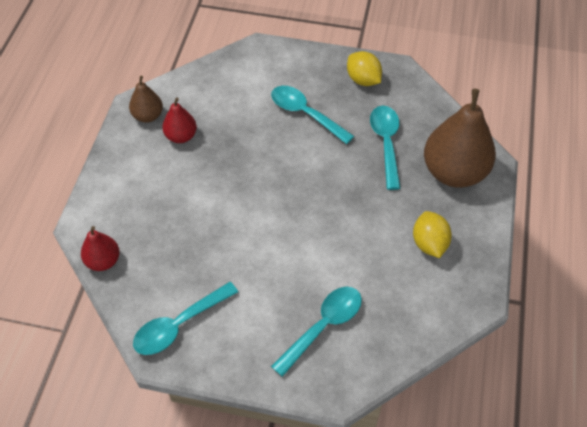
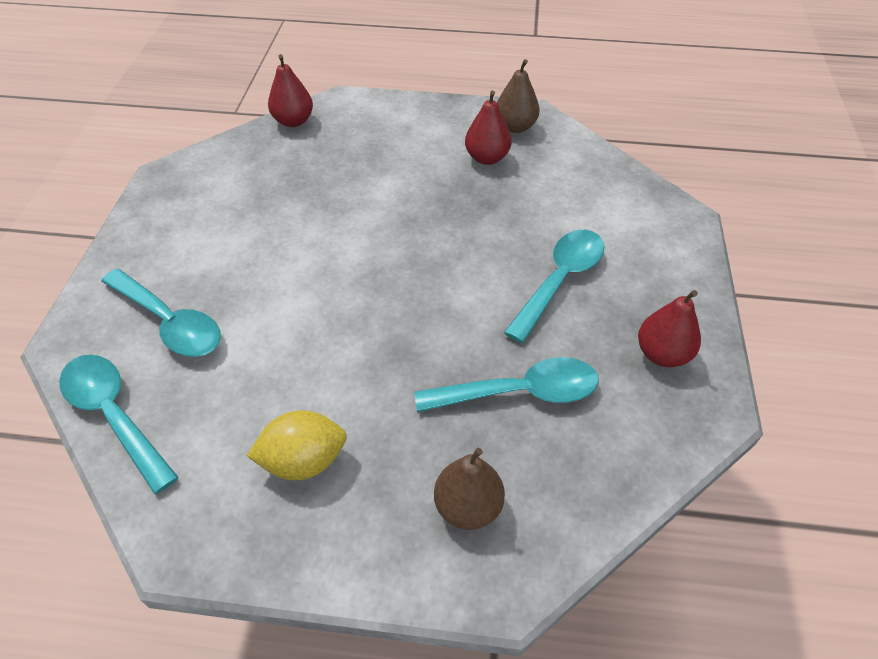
camera: 85 degrees right, 5 degrees down
turquoise spoon [133,282,238,355] -> turquoise spoon moved to [59,355,179,494]
yellow lemon [347,51,382,86] -> red pear [638,290,701,367]
brown pear [424,89,496,188] -> brown pear [434,448,505,530], size x0.51

